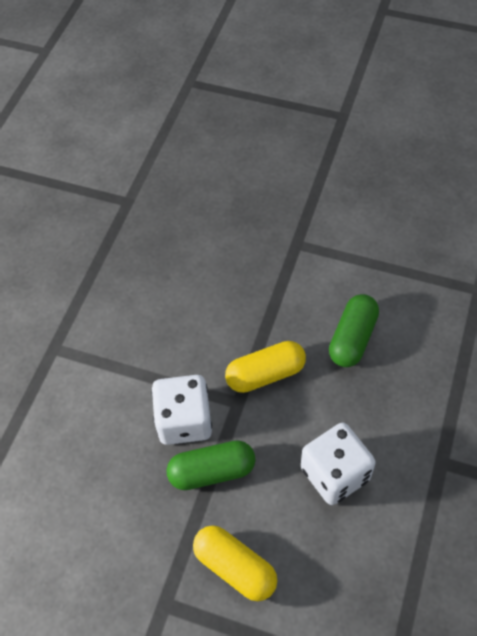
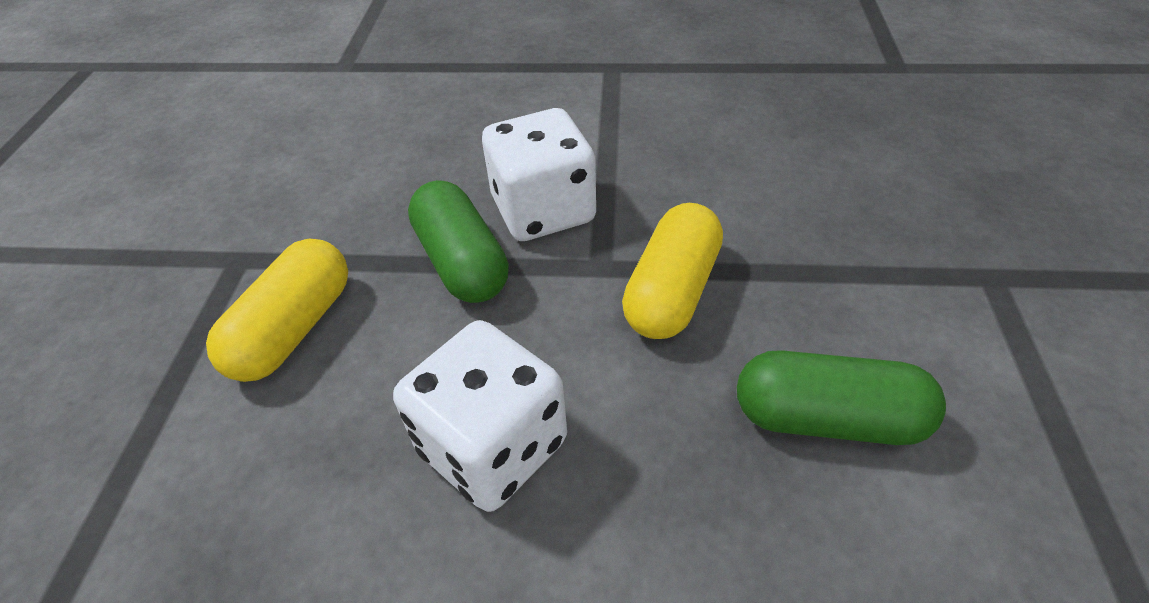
camera: 75 degrees right, 10 degrees down
yellow capsule [225,341,306,393] -> yellow capsule turned 60 degrees clockwise [622,203,723,339]

